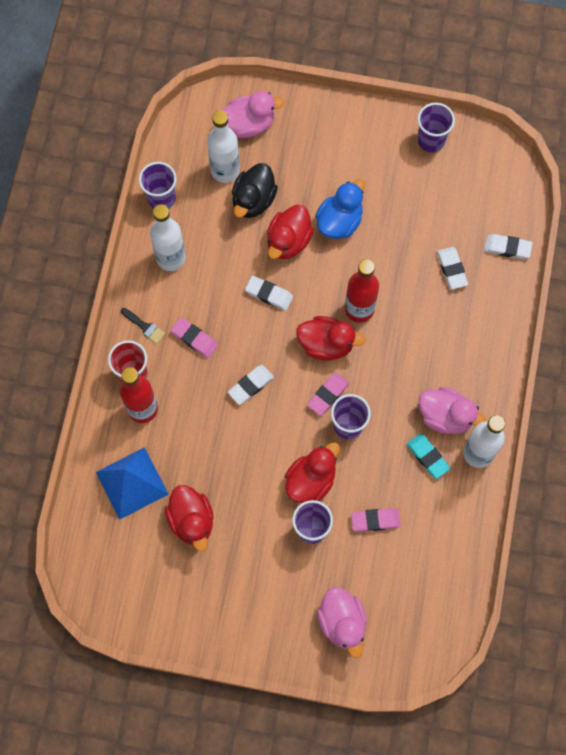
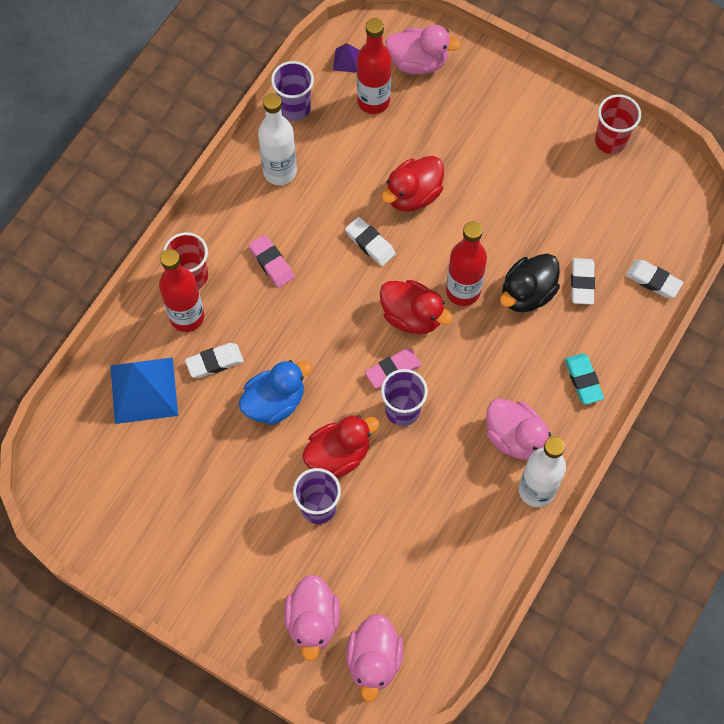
camera: 20 degrees right, 5 degrees down
black brush [121,308,165,344] -> none
red duck [165,485,214,551] -> none
white bottle [207,110,240,183] -> red bottle [357,18,392,114]
white eraser [228,365,274,405] -> white eraser moved to [185,343,244,378]
black duck [232,163,278,218] -> black duck moved to [500,254,560,313]
blue duck [315,179,365,239] -> blue duck moved to [239,360,312,425]
pink eraser [351,508,401,532] -> none
turquoise eraser [407,434,450,479] -> turquoise eraser moved to [565,353,604,405]
purple cup [418,103,455,153] -> red cup [595,95,641,154]
none -> purple pyramid [333,43,360,73]
none -> pink duck [346,614,403,702]

